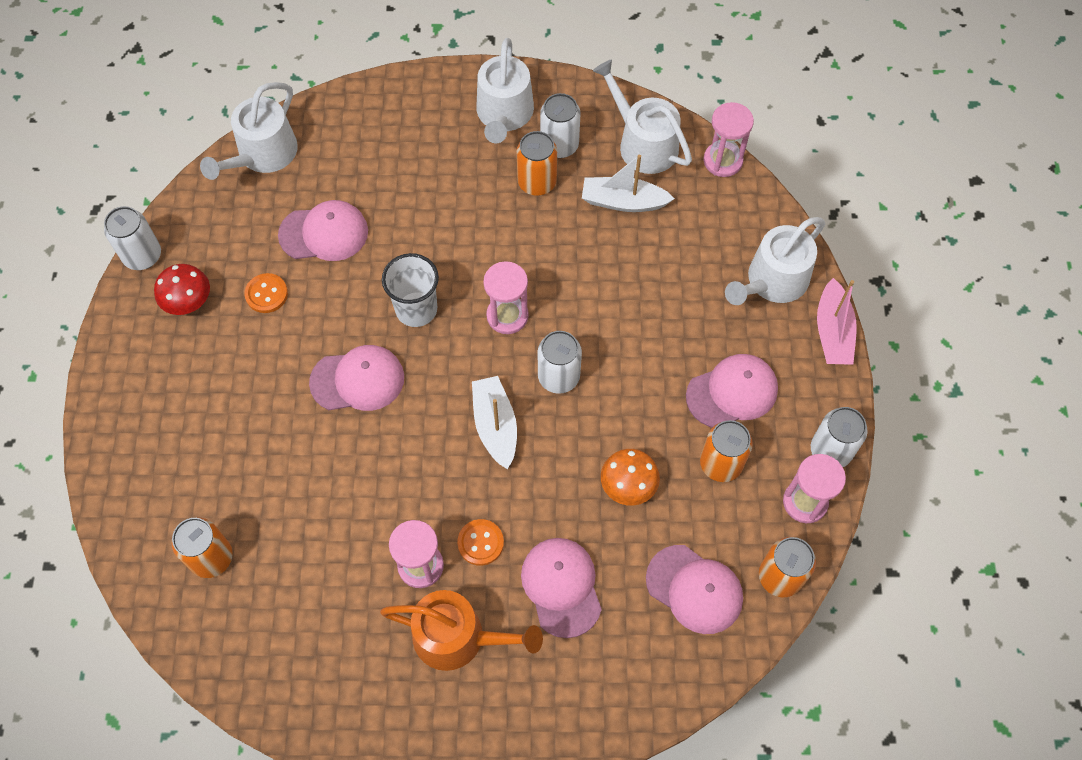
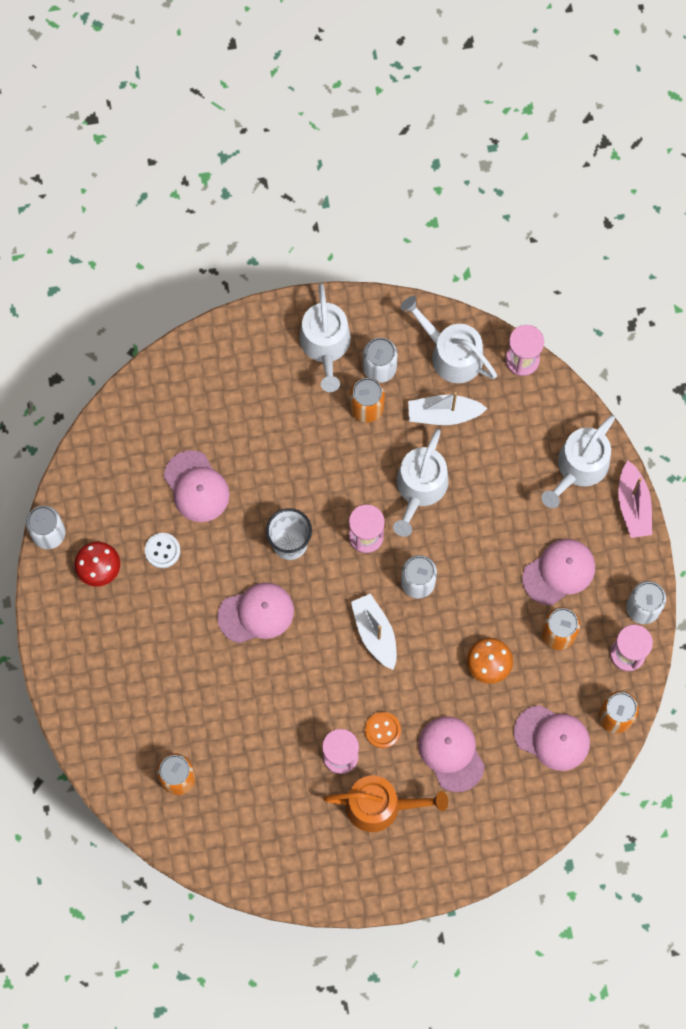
camera: 10 degrees left, 10 degrees up
white watering can [200,82,298,180] -> white watering can moved to [393,429,448,537]
orange button [245,273,288,313] -> white button [145,533,180,568]
pink cap [278,200,368,261] -> pink cap turned 75 degrees clockwise [164,450,230,522]

